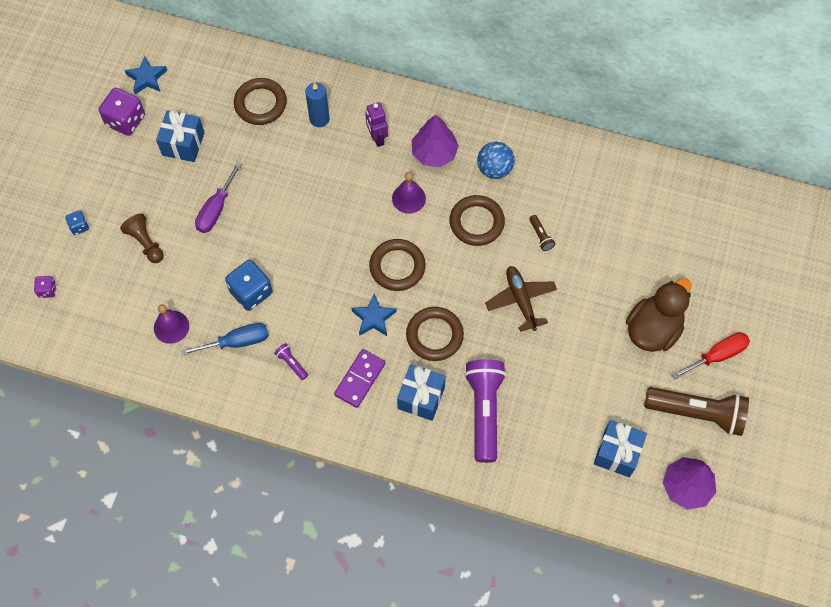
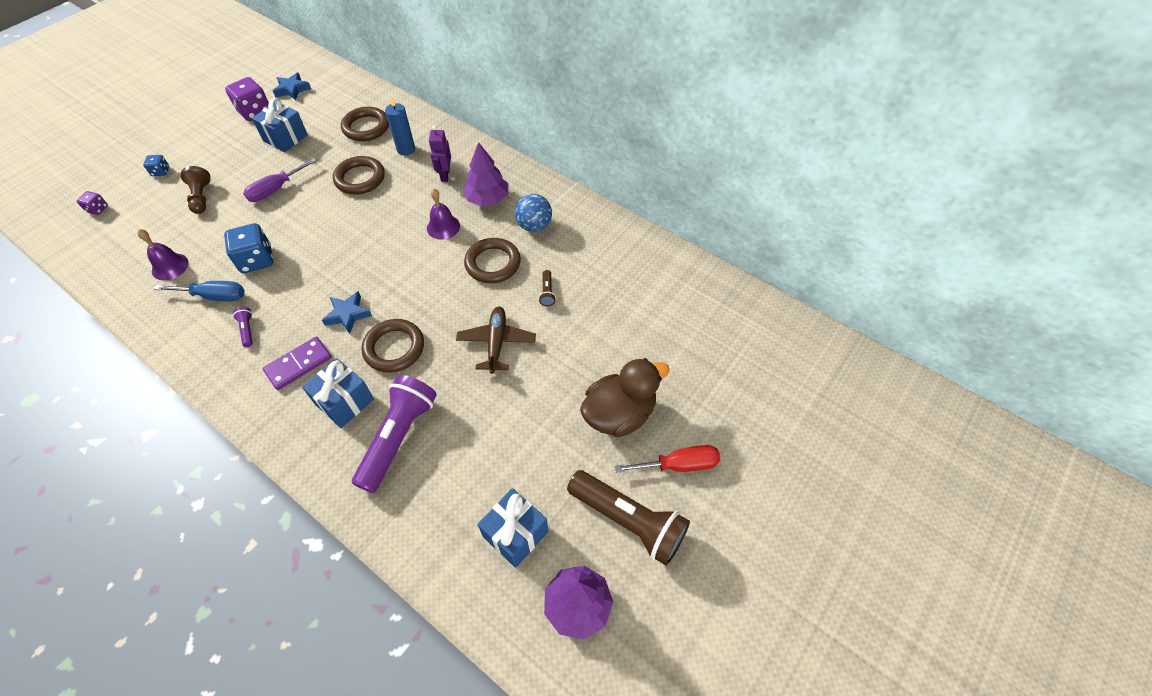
camera: 20 degrees right, 10 degrees down
brown ring [369,239,426,291] -> brown ring moved to [333,156,385,194]

